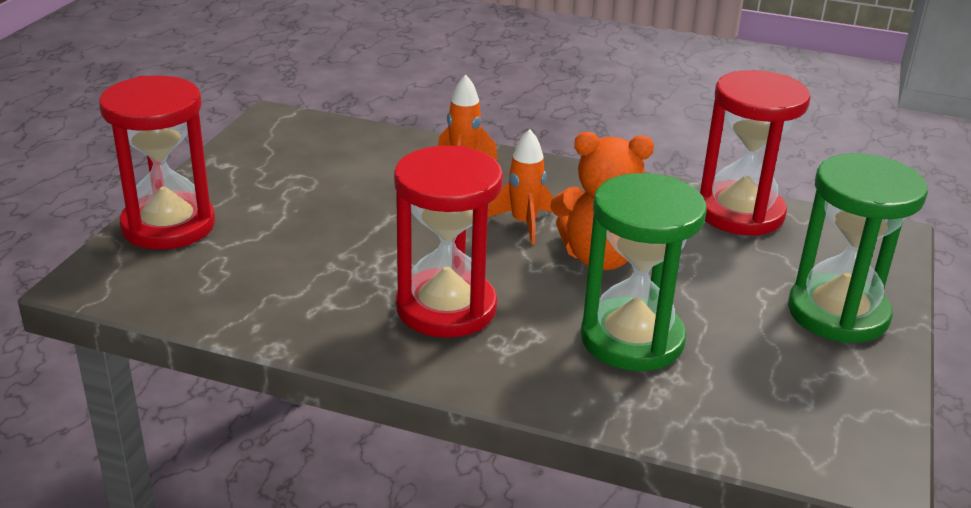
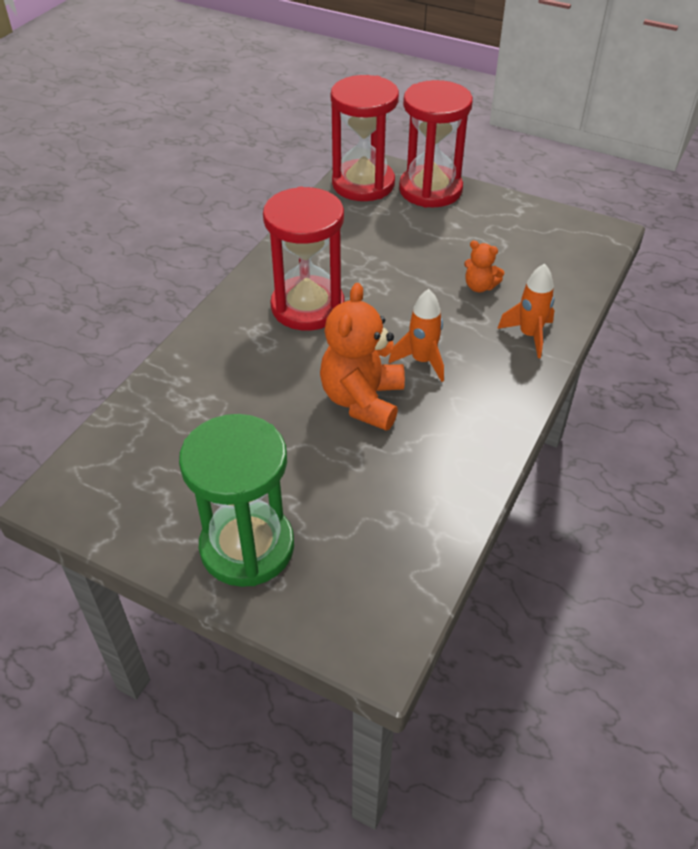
camera: 100 degrees right, 15 degrees up
green hourglass [581,173,707,371] -> none
red hourglass [700,70,810,236] -> red hourglass moved to [331,75,399,201]
none -> orange teddy bear [464,241,504,292]

